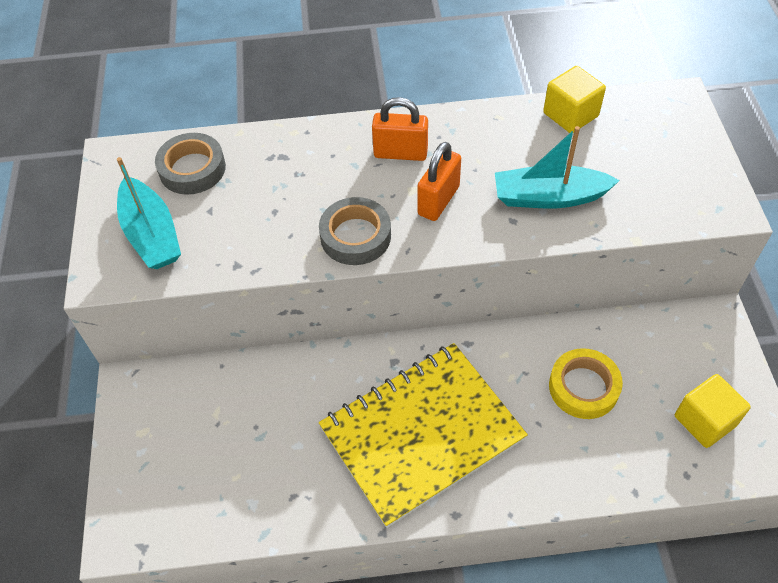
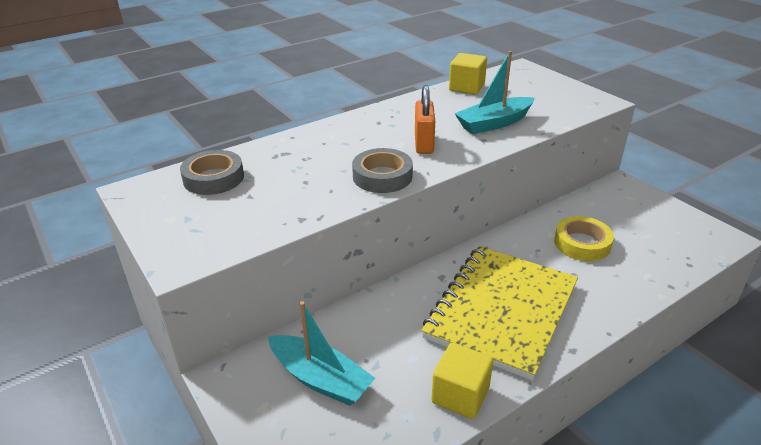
camera: 30 degrees left, 20 degrees down
turquoise boat [117,157,181,269] -> turquoise boat moved to [268,301,375,406]
orange padlock [372,97,428,161] -> none
yellow cube [675,374,751,448] -> yellow cube moved to [432,343,493,419]

